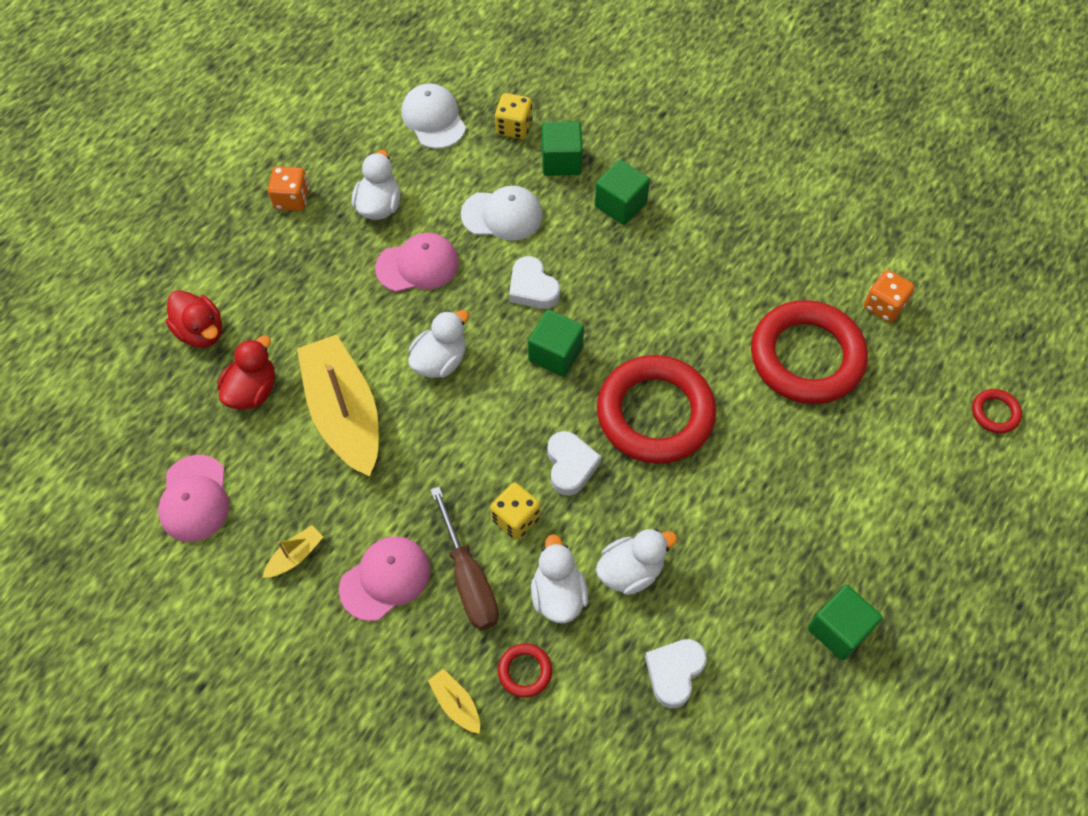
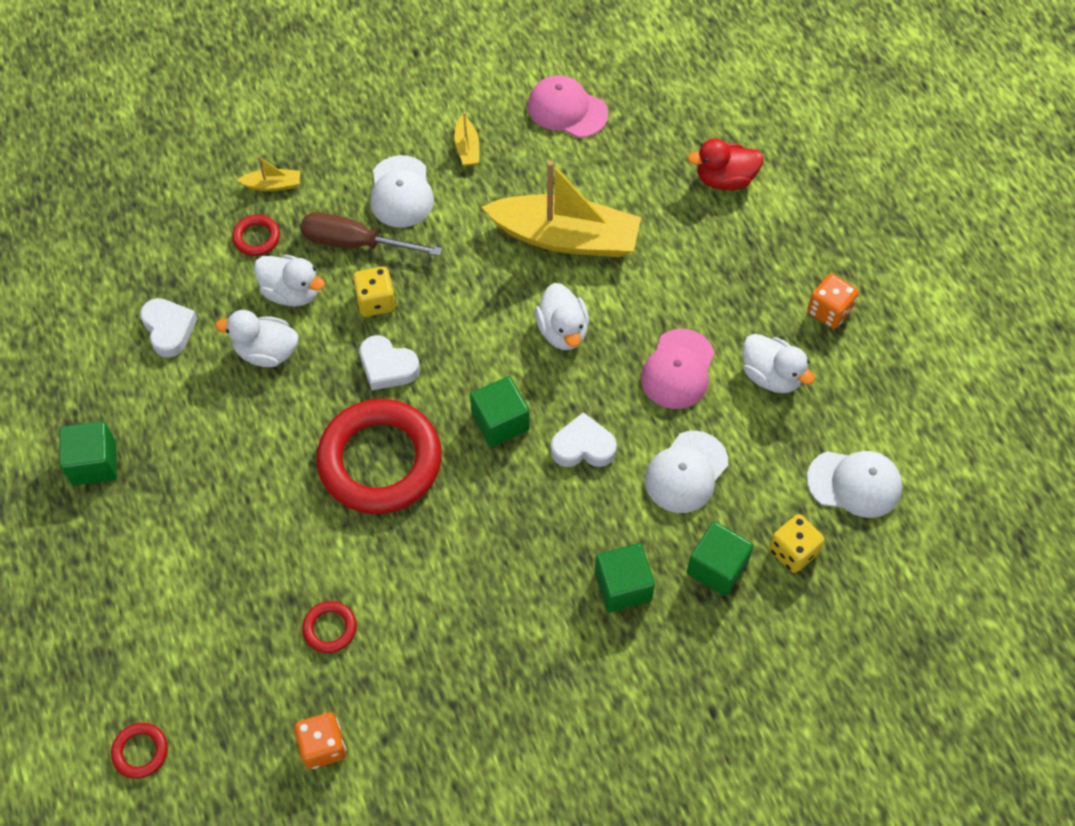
camera: 125 degrees right, 0 degrees up
red duck [217,335,275,409] -> none
pink cap [339,536,430,621] -> white cap [370,155,434,227]
white duck [596,529,678,595] -> white duck turned 90 degrees clockwise [215,310,298,367]
red ring [751,300,868,404] -> red ring [302,601,357,653], size x0.41

